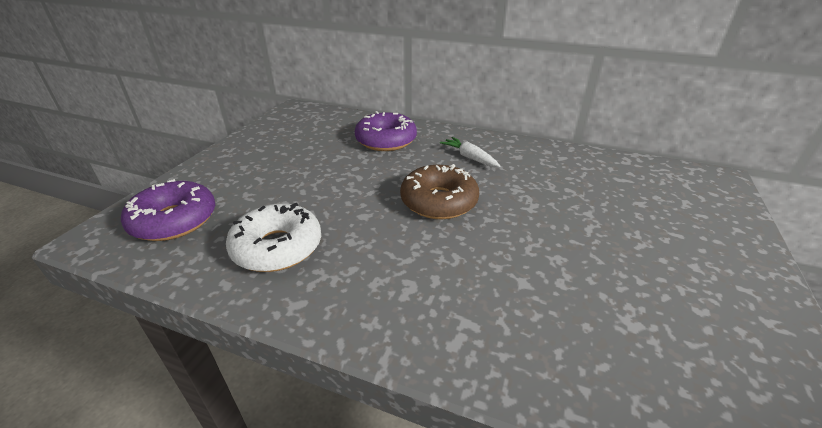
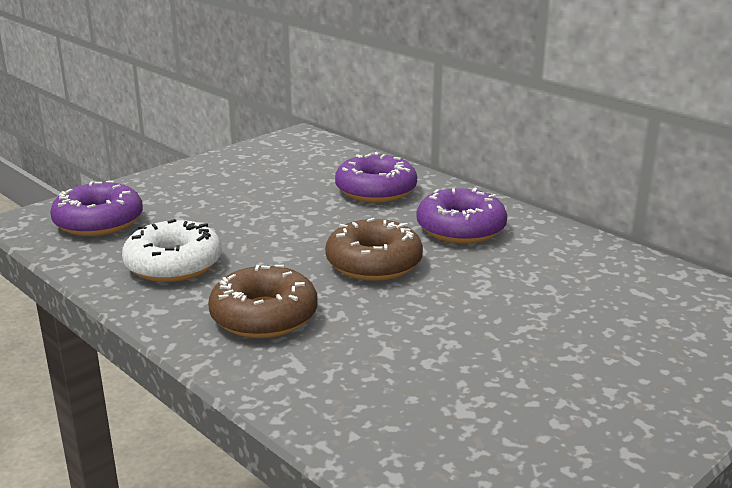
camera: 25 degrees right, 10 degrees down
white carrot [440,137,501,167] -> purple donut [417,188,507,243]
none -> brown donut [208,265,318,338]

